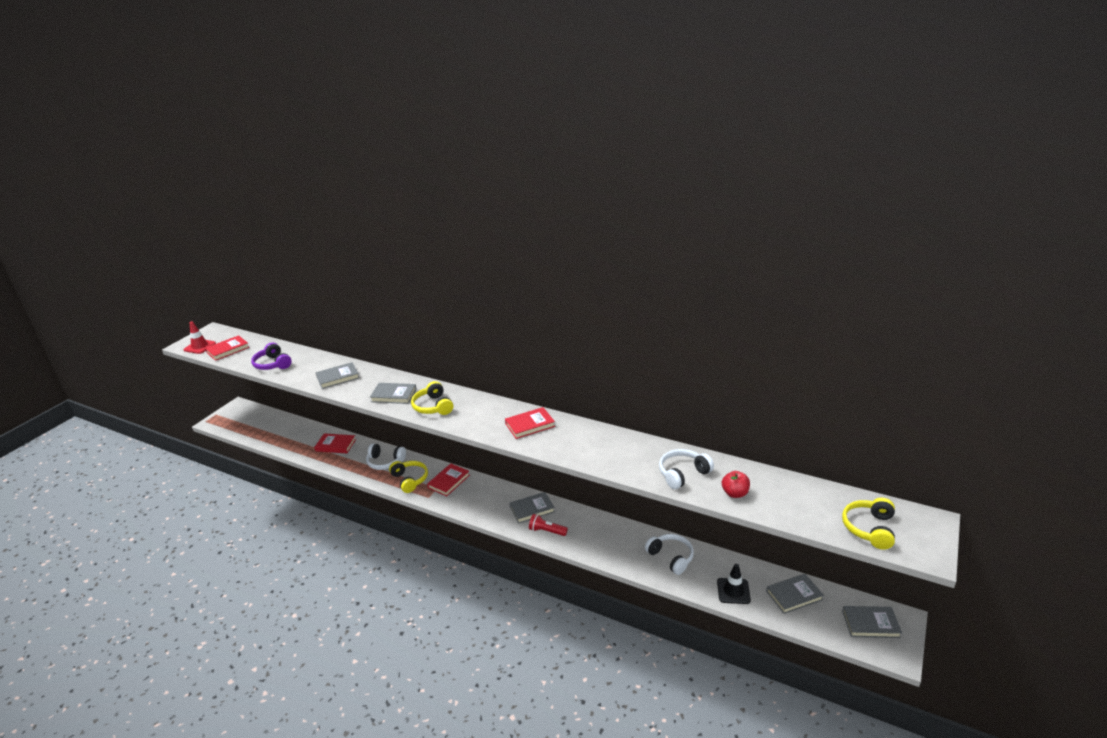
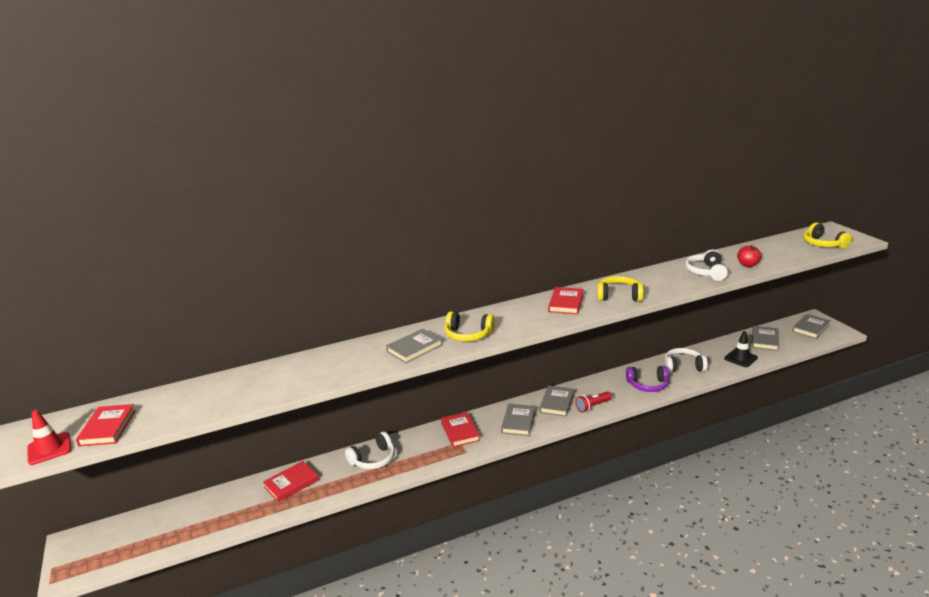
camera: 50 degrees left, 5 degrees down
purple headphones [251,343,292,370] -> purple headphones moved to [626,366,669,392]
grey book [316,362,359,389] -> grey book moved to [501,404,535,436]
yellow headphones [389,461,428,493] -> yellow headphones moved to [597,276,644,301]

